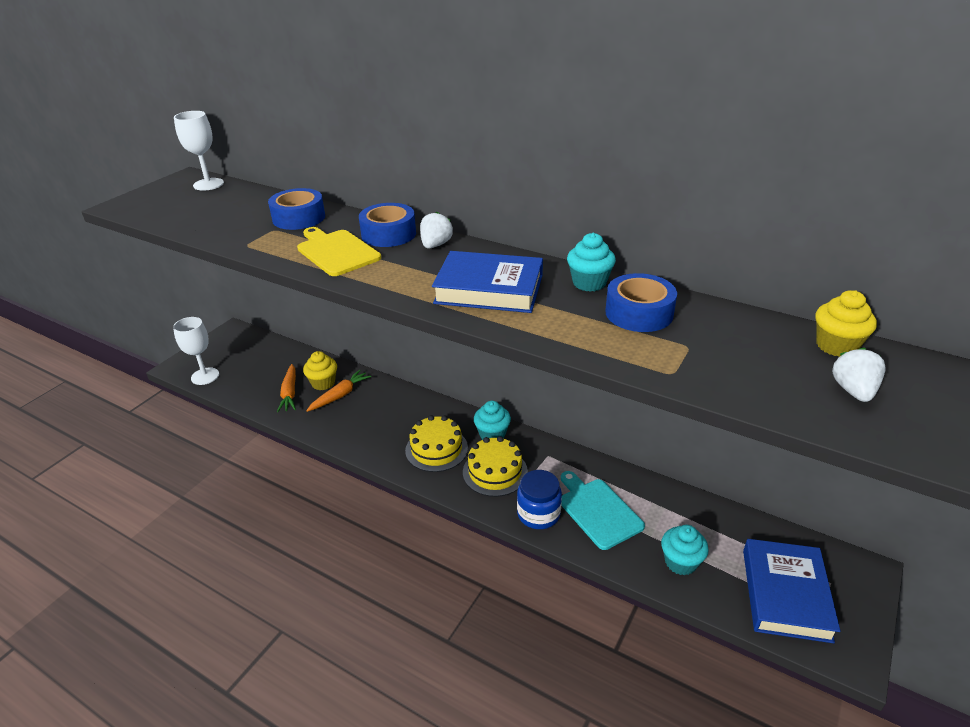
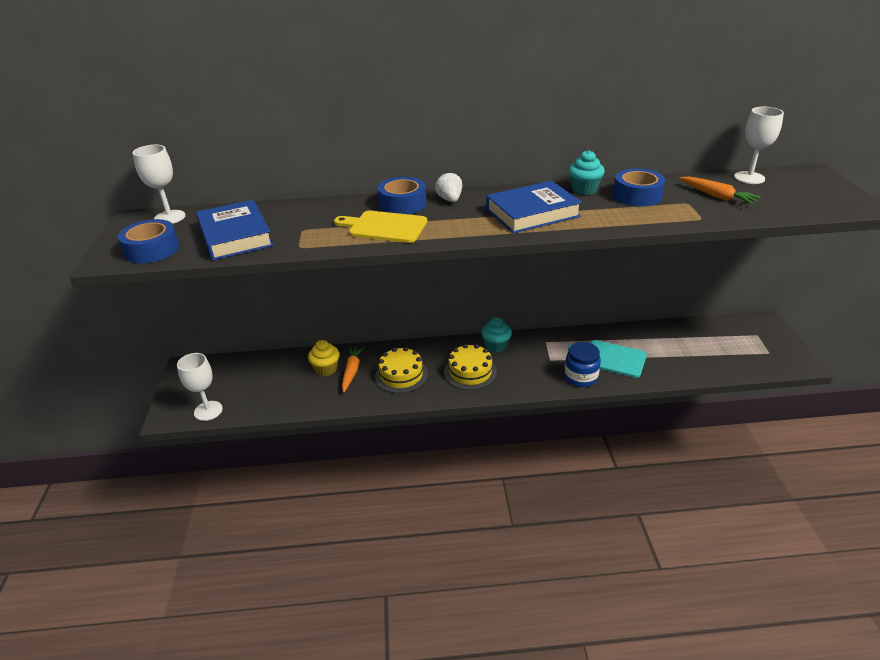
camera: 35 degrees left, 0 degrees up
blue tape [268,188,325,230] -> blue tape moved to [118,219,179,263]
orange carrot [277,364,296,412] -> orange carrot moved to [679,177,761,205]
yellow cake [463,436,528,497] -> yellow cake moved to [375,347,428,393]
turquoise cupcake [661,525,709,575] -> none
blue book [743,539,841,643] -> blue book moved to [196,200,273,260]
yellow cupcake [816,290,877,357] -> white goblet [734,107,784,184]
white strawberry [832,348,886,402] -> none

